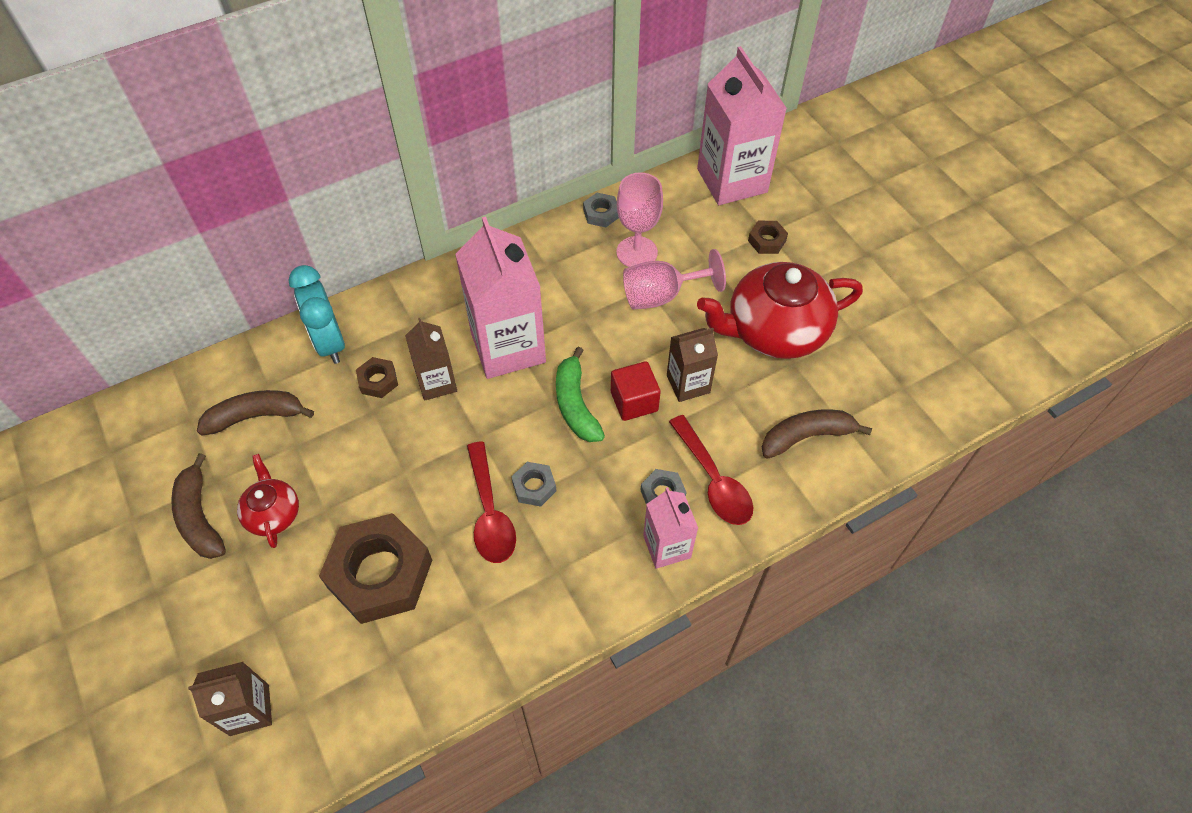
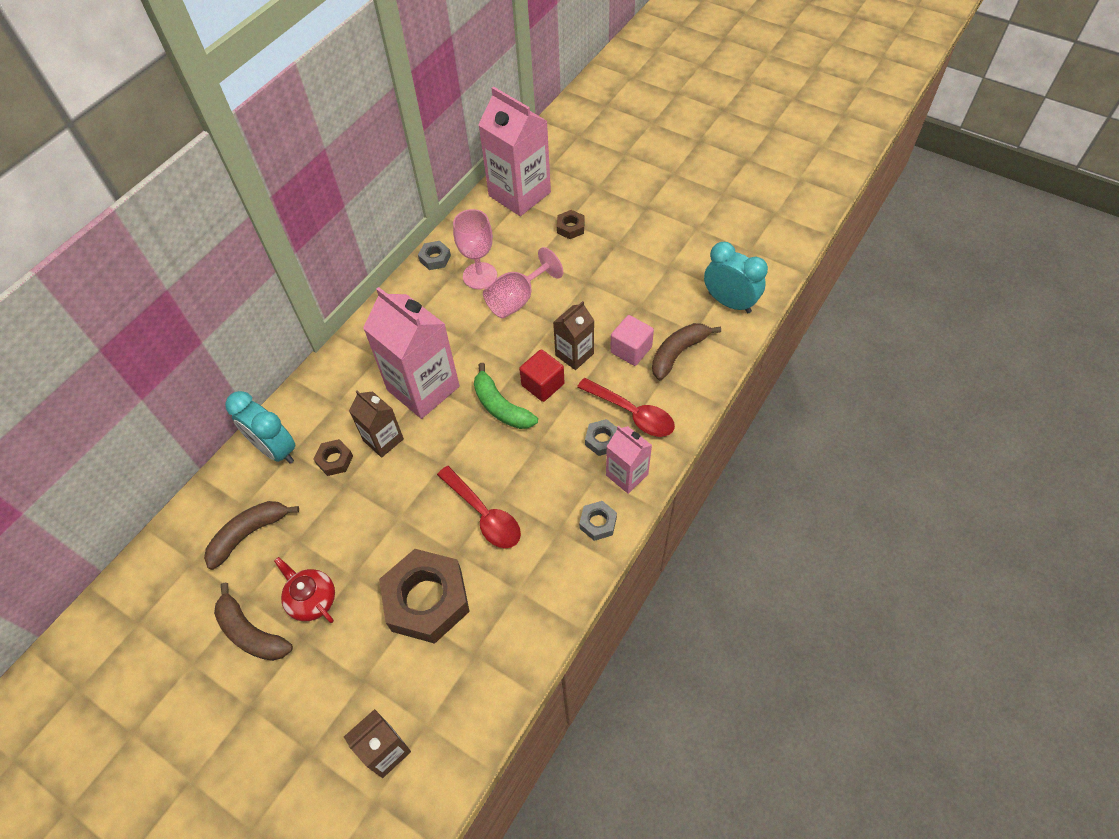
camera: 25 degrees left, 0 degrees up
grey nut [512,462,556,507] -> grey nut moved to [579,501,617,541]
red teapot [697,262,863,359] -> none
none -> pink cube [610,315,654,366]
none -> turquoise clock [704,242,768,313]

